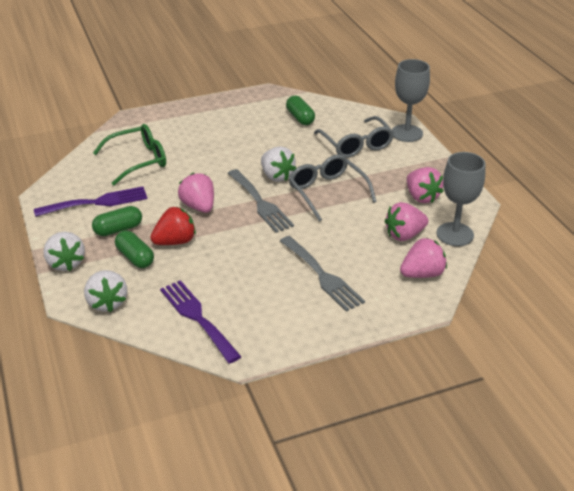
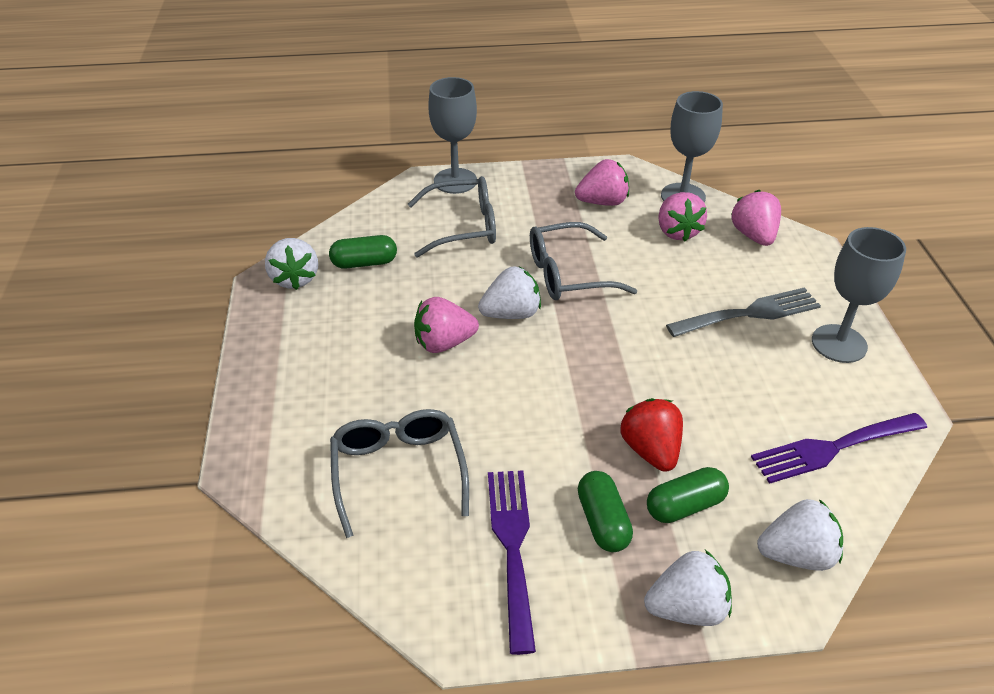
camera: 75 degrees left, 5 degrees up
green glasses [93,124,166,186] -> grey glasses [330,409,469,538]
pink strawberry [178,173,214,213] -> pink strawberry moved to [414,297,479,353]
grey fork [228,169,294,233] -> none
none -> white strawberry [265,238,318,290]
none -> grey goblet [812,227,906,363]

